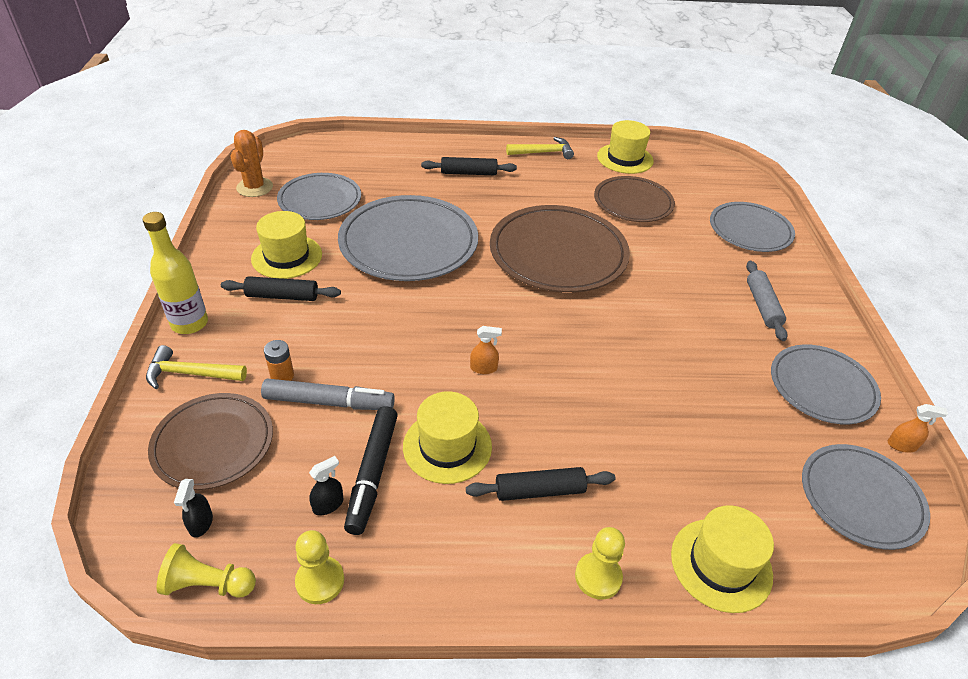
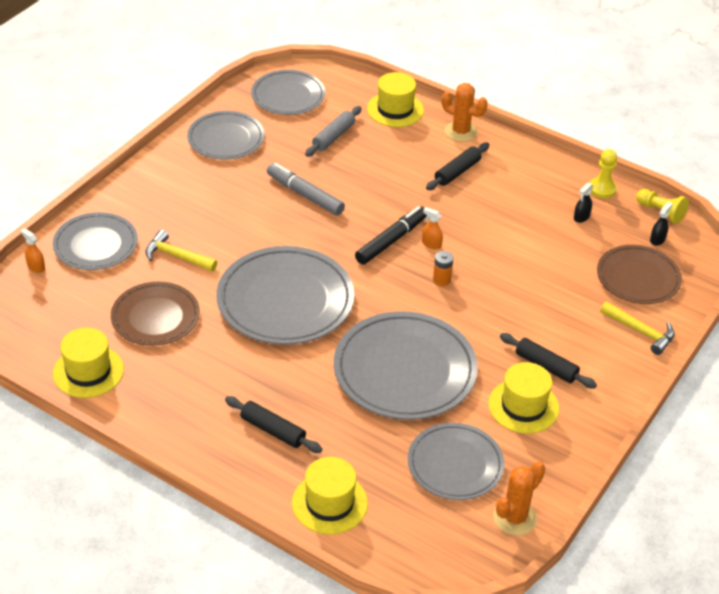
camera: 145 degrees left, 0 degrees up
yellow bottle [142,212,208,334] -> none
grey marker [261,378,395,410] -> grey marker moved to [267,163,345,215]
orange battery [264,340,294,381] -> orange battery moved to [433,251,454,286]
black spray bottle [309,456,343,515] -> black spray bottle turned 45 degrees counterclockwise [574,183,593,223]
black marker [344,406,398,535] -> black marker moved to [355,206,427,265]
yellow hat [403,392,492,484] -> yellow hat moved to [292,457,368,534]
black rolling pin [466,467,615,501] -> black rolling pin turned 75 degrees counterclockwise [426,143,489,190]
brown plate [490,205,630,293] -> grey plate [216,246,354,345]
yellow hammer [506,137,574,159] -> yellow hammer moved to [145,230,217,271]
yellow pawn [575,527,625,600] -> orange cactus [442,83,488,142]
grey rolling pin [746,261,788,341] -> grey rolling pin moved to [305,106,362,157]
orange spray bottle [888,404,948,453] -> orange spray bottle moved to [21,228,45,273]

